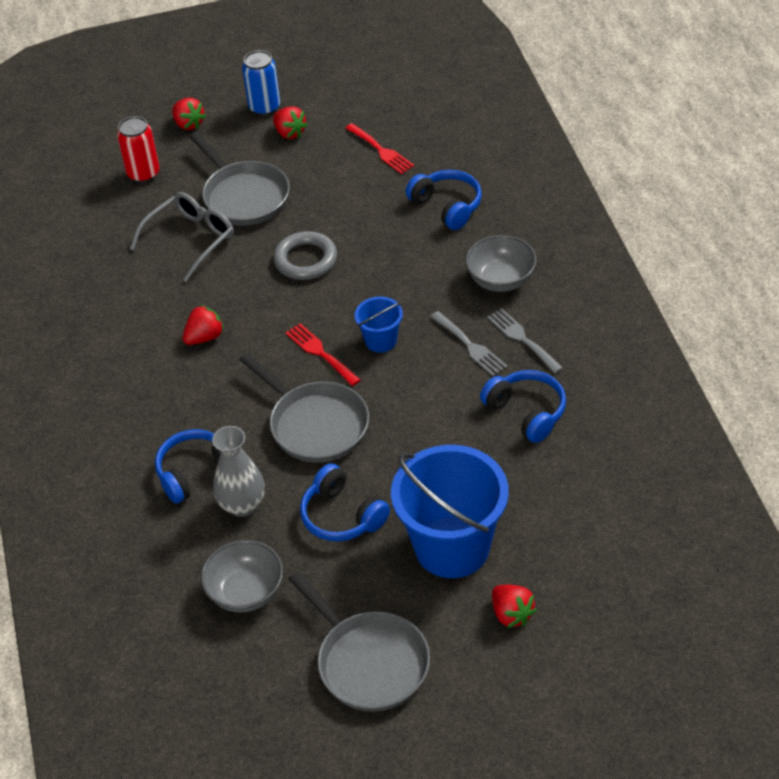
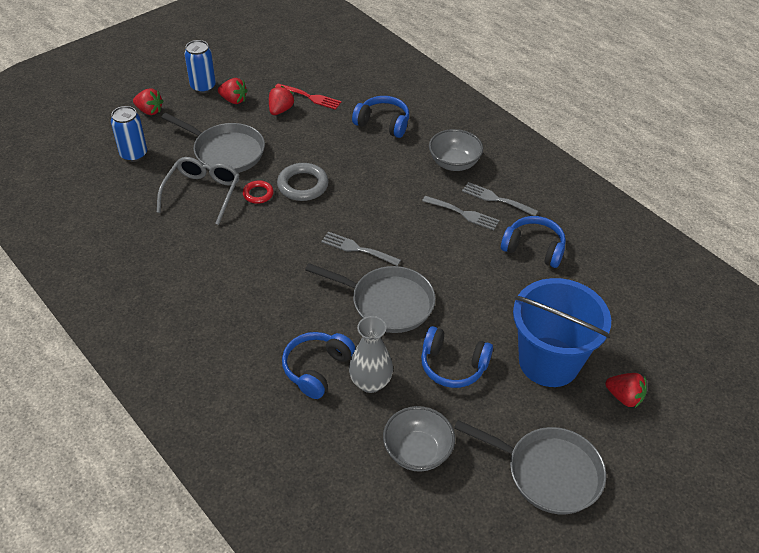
camera: 30 degrees left, 0 degrees up
red can [117,116,159,183] -> blue can [111,106,147,162]
red strawberry [183,305,224,345] -> red strawberry moved to [269,86,295,115]
red fork [285,323,360,386] -> grey fork [321,232,401,266]
blue bucket [355,297,403,353] -> none
none -> red ring [243,180,274,204]

